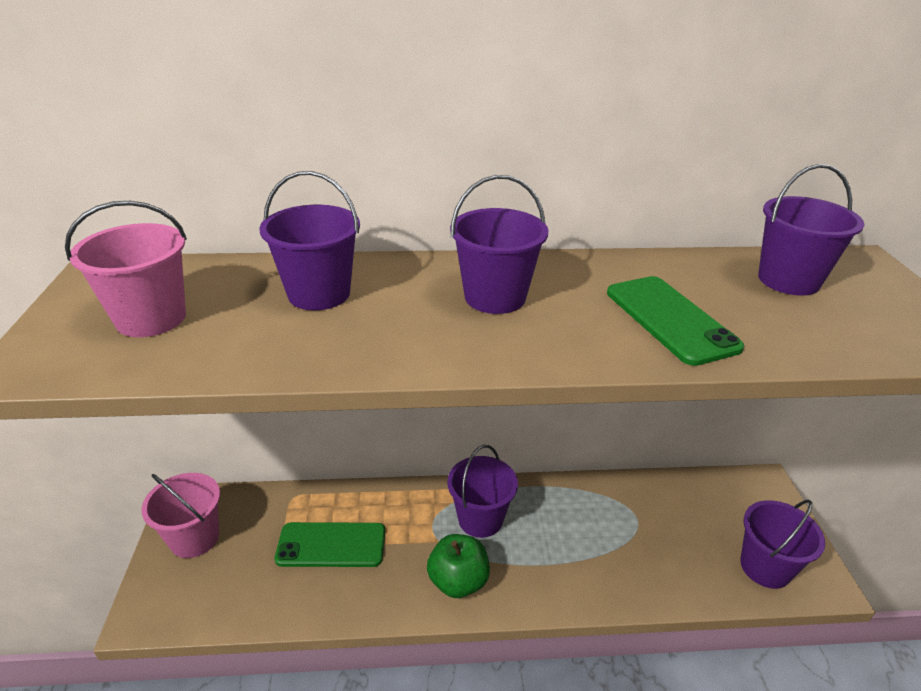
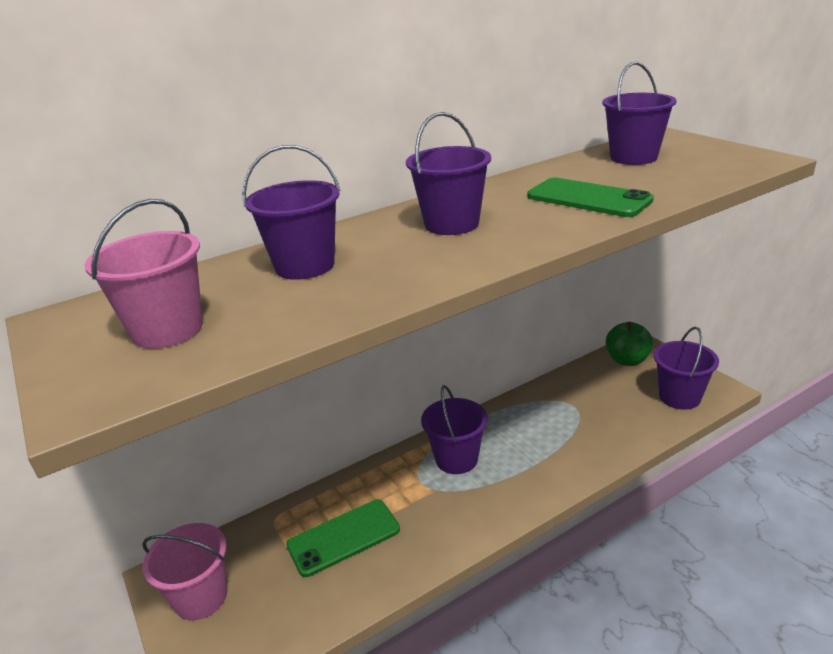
camera: 25 degrees left, 5 degrees down
green apple [427,534,490,598] -> green apple moved to [605,322,653,366]

